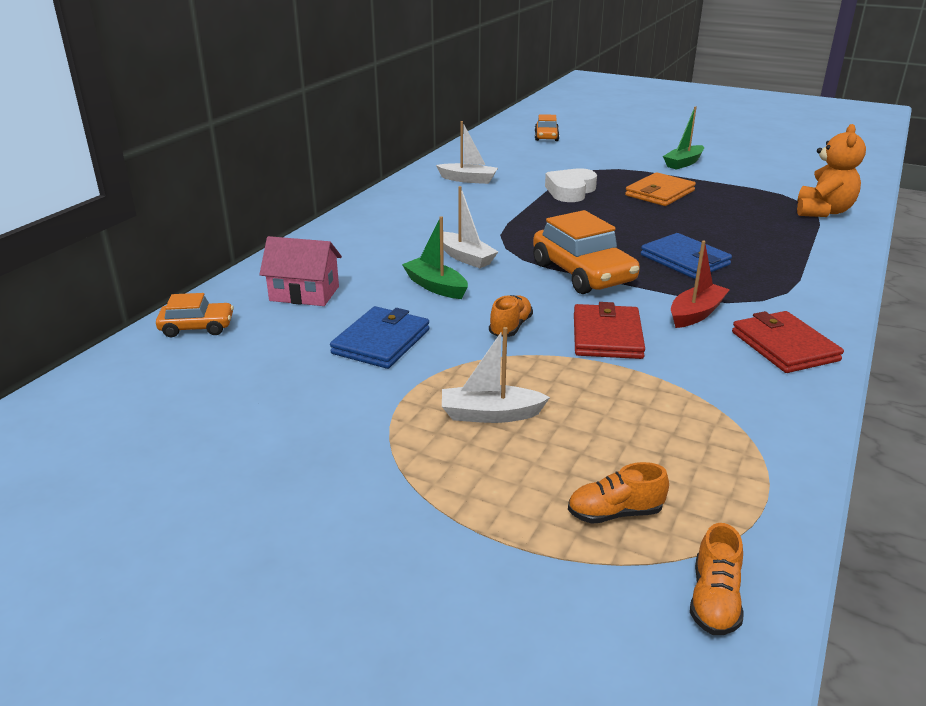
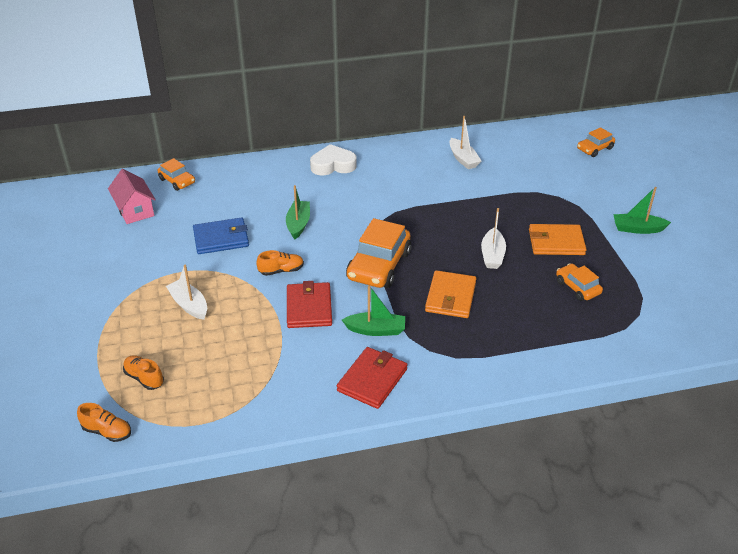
camera: 50 degrees right, 10 degrees up
pink house [259,236,342,306] -> pink house moved to [108,169,156,224]
white boat [443,186,498,268] -> white boat moved to [481,208,506,269]
white heart [545,168,597,202] -> white heart moved to [310,144,357,175]
red wallet [574,302,645,359] -> red wallet turned 60 degrees counterclockwise [287,281,332,328]
blue wallet [641,233,732,279] -> orange wallet [425,270,477,318]
red boat [671,241,730,328] -> green boat [342,285,405,336]
orange shoe [690,523,744,635] -> orange shoe turned 135 degrees counterclockwise [77,403,131,442]
orange teddy bear [797,124,866,217] -> none
none -> orange car [556,263,603,301]

